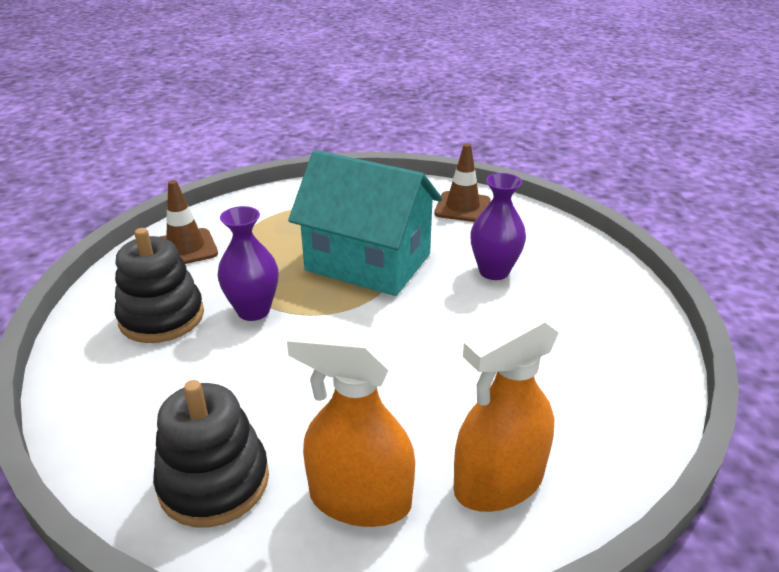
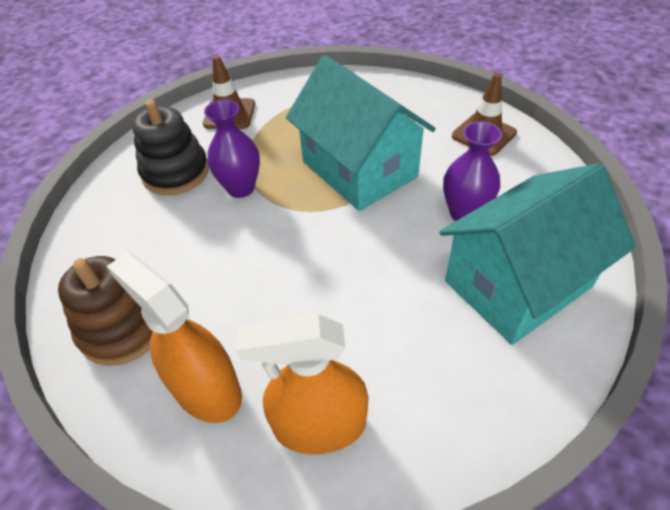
camera: 30 degrees right, 15 degrees up
black stacking toy [153,380,269,527] -> brown stacking toy [58,256,153,366]
none -> turquoise house [439,163,636,345]

